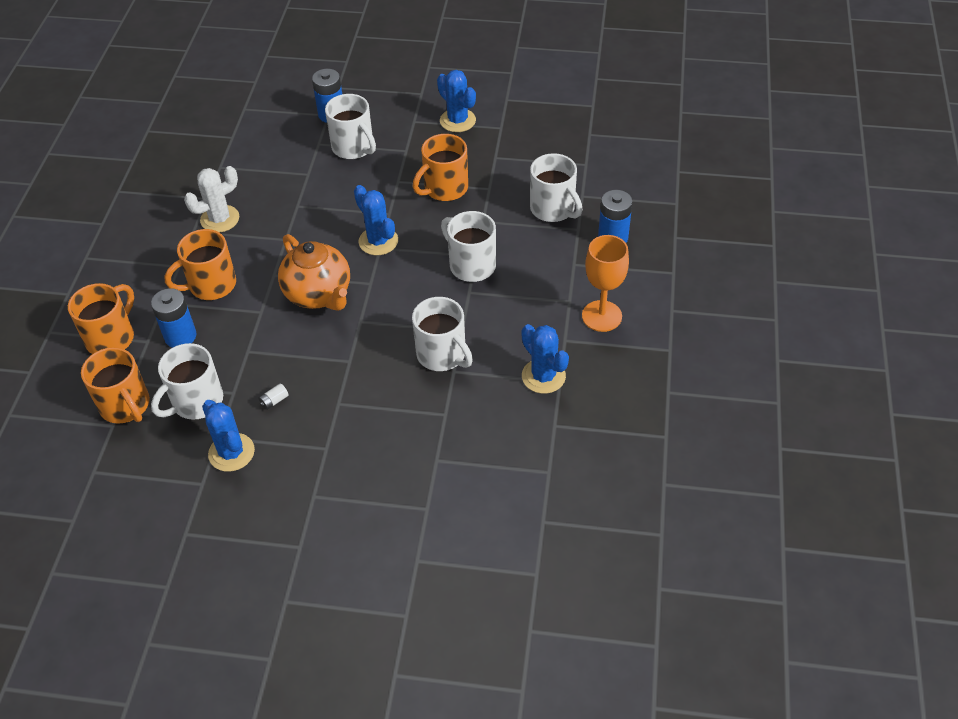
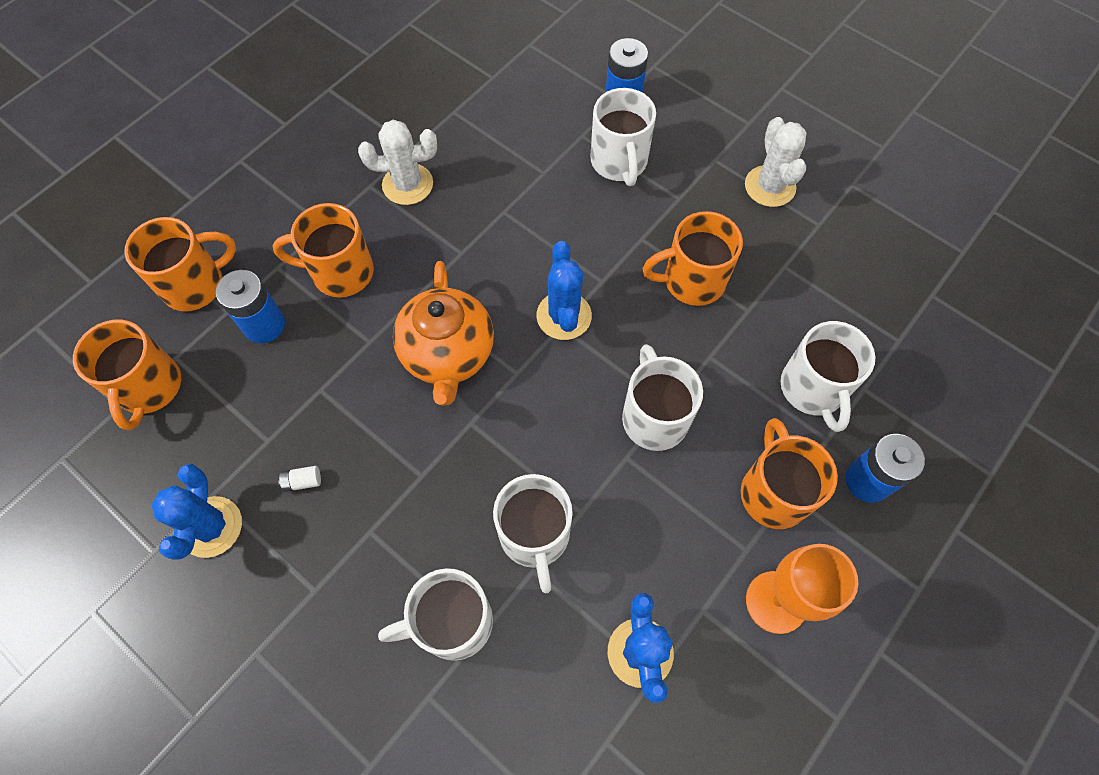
camera: 30 degrees right, 15 degrees up
white mug [151,343,223,420] -> white mug moved to [378,568,493,661]
blue cactus [437,70,476,132] -> white cactus [745,117,807,207]
none -> orange mug [741,418,838,529]

